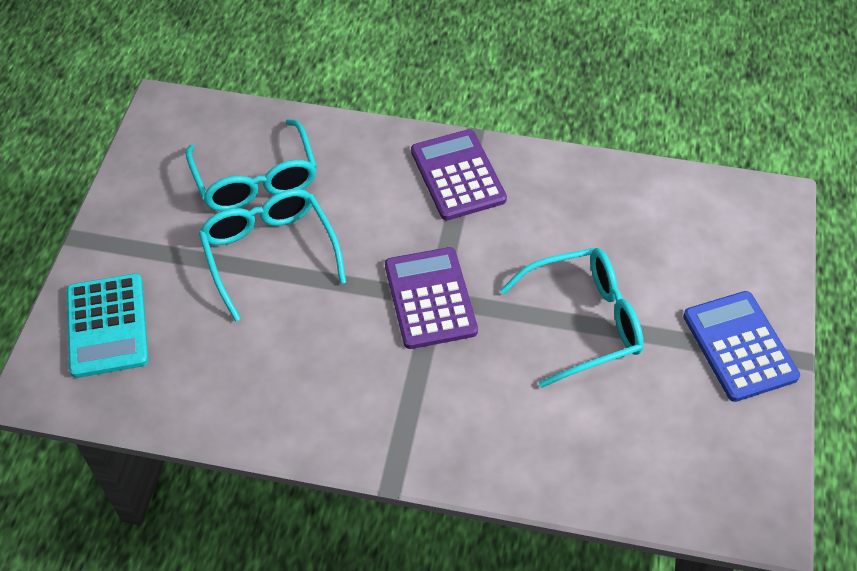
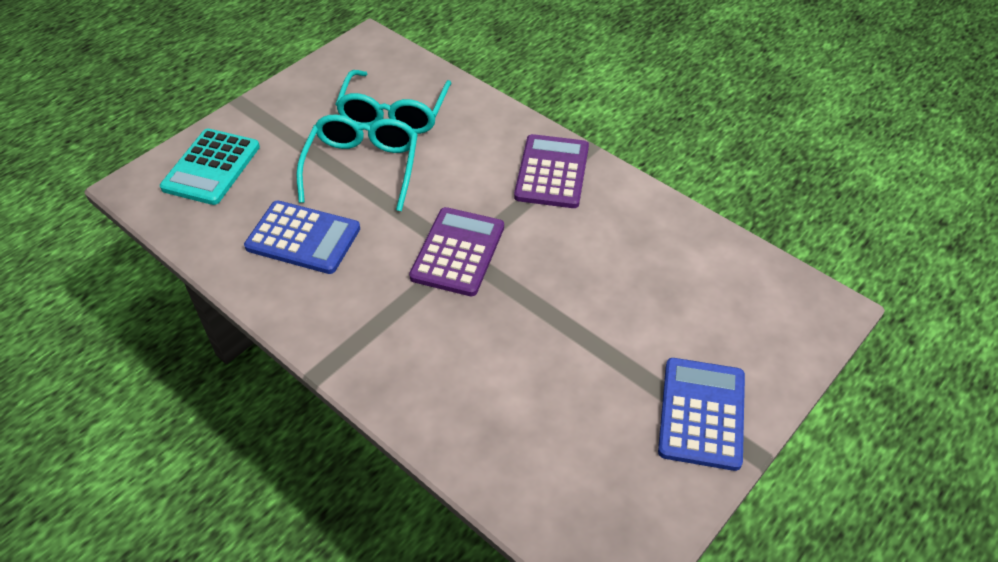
camera: 30 degrees right, 5 degrees down
turquoise glasses [500,248,644,388] -> none
none -> blue calculator [244,200,360,274]

